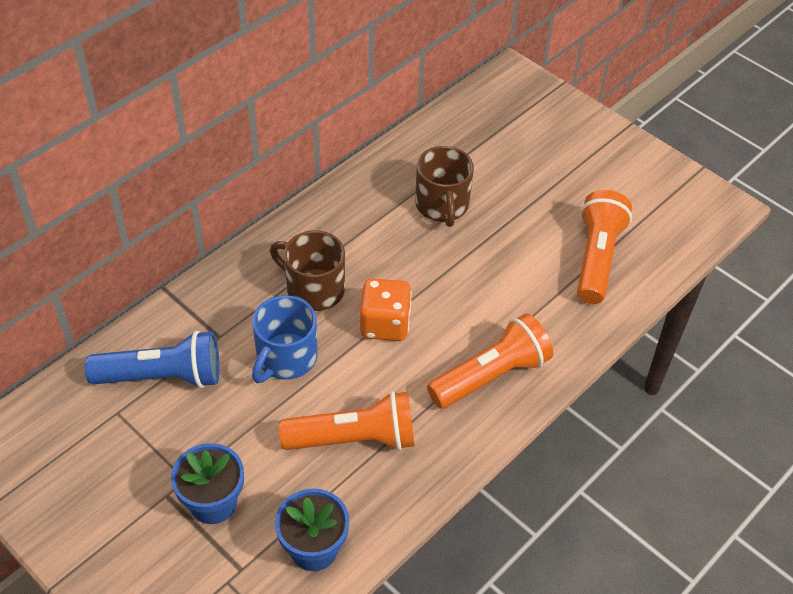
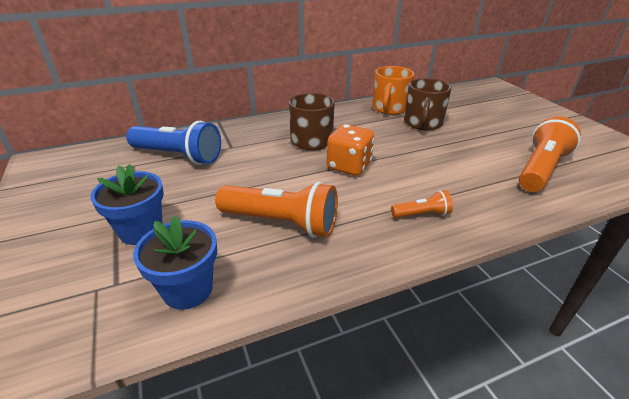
camera: 25 degrees right, 15 degrees down
blue mug [252,295,317,383] -> none
orange flashlight [427,313,553,409] -> orange flashlight [391,190,453,218], size x0.50
none -> orange mug [372,66,414,115]

